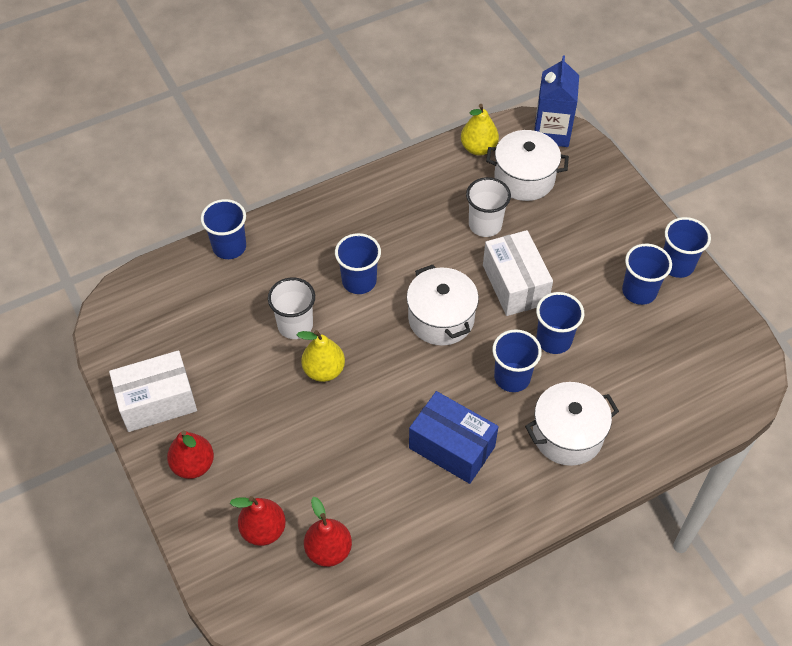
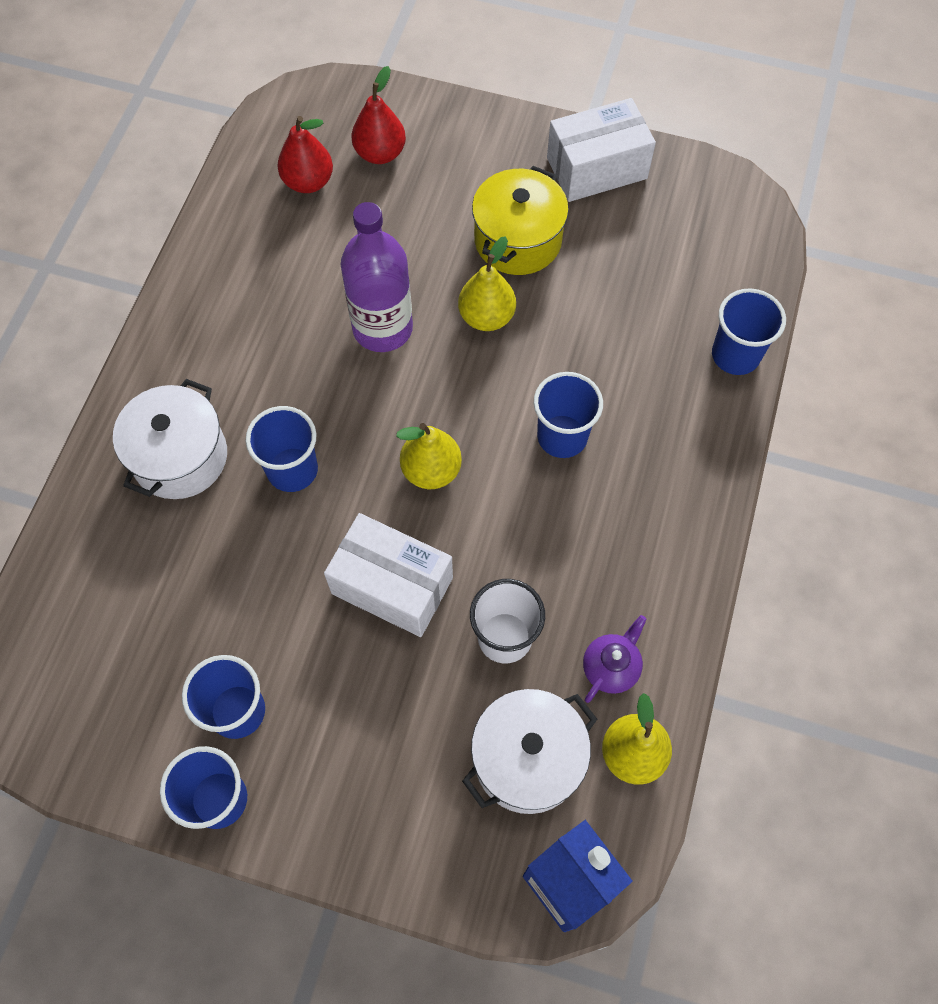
camera: 135 degrees right, 10 degrees up
white box [109,350,197,432] -> white box turned 45 degrees clockwise [547,98,656,202]
red pear [167,430,214,479] -> none
white cup [268,278,315,339] -> none
white pot [407,265,479,346] -> yellow pear [396,423,462,489]
blue box [409,391,499,484] -> none
blue cup [536,292,584,354] -> none
none -> purple bottle [341,202,413,352]
none -> yellow pot [472,166,569,275]
none -> purple teapot [583,615,647,703]

